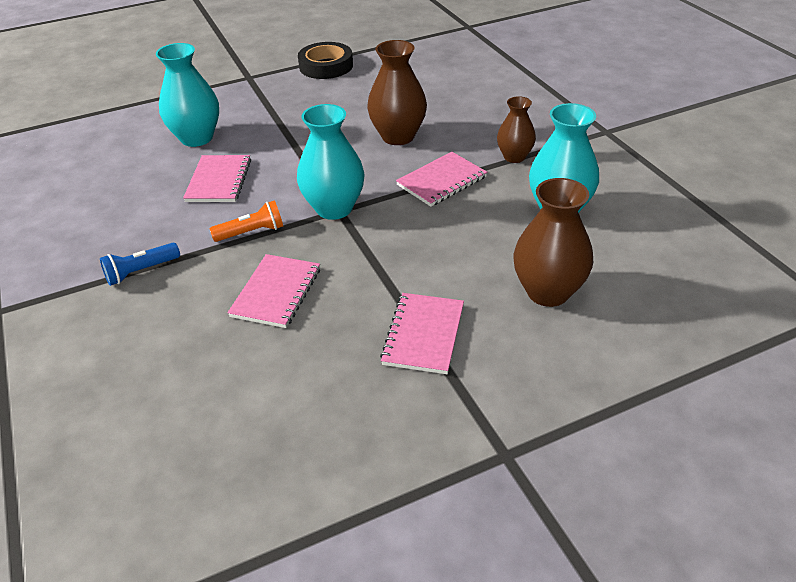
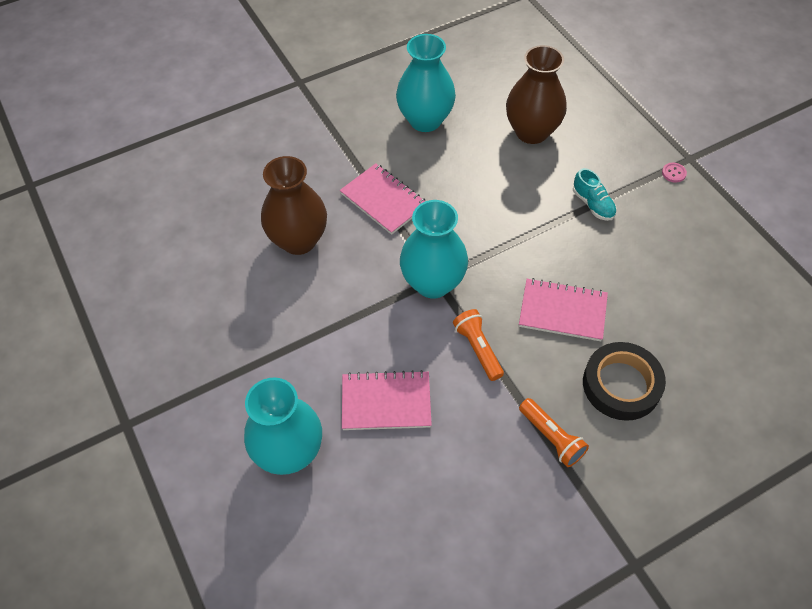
camera: 95 degrees left, 15 degrees up
blue flashlight [100,243,180,286] -> orange flashlight [519,398,589,467]
black tape [298,42,353,79] -> black tape moved to [583,342,666,421]
pink notebook [380,293,464,374] -> turquoise shoe [573,168,617,221]
brown vase [497,96,536,163] -> none
none -> pink button [662,163,687,183]

